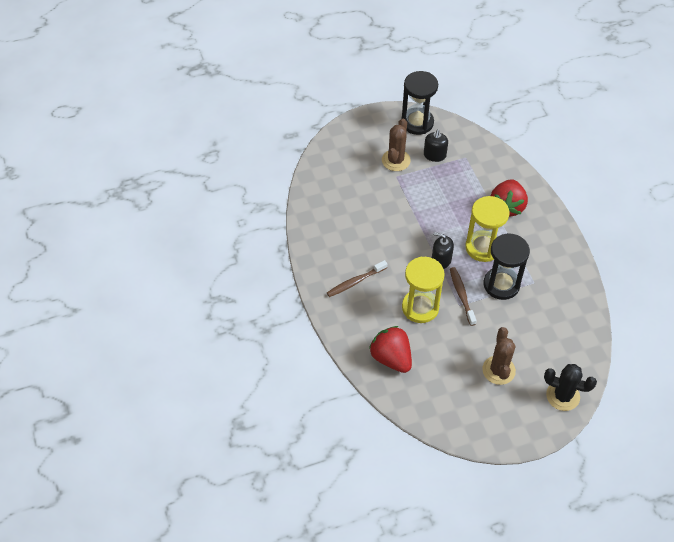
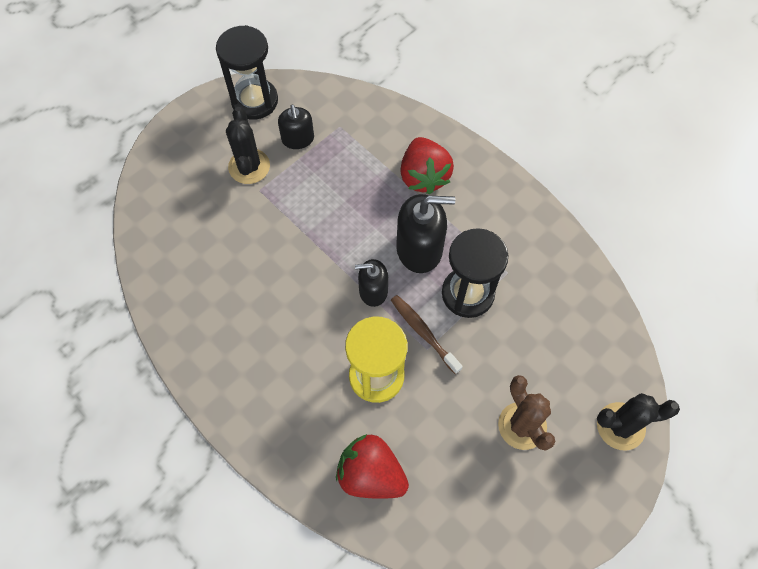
camera: 25 degrees left, 10 degrees up
brown toothbrush [327,260,387,297] -> none
brown cactus [382,119,411,171] -> black cactus [226,107,270,184]
yellow hourglass [465,196,509,262] -> black soap dispenser [396,194,455,273]

